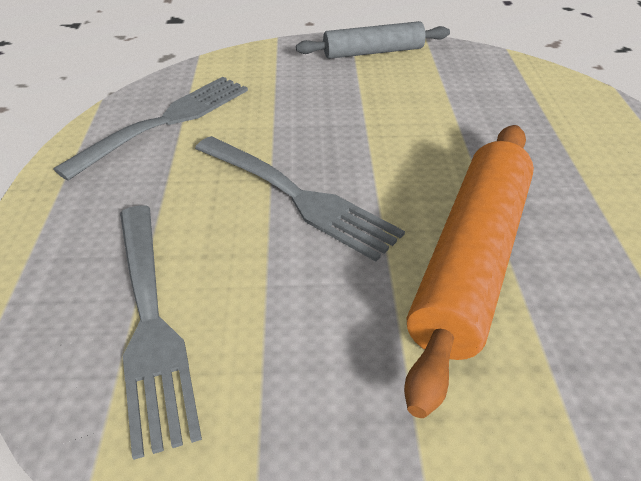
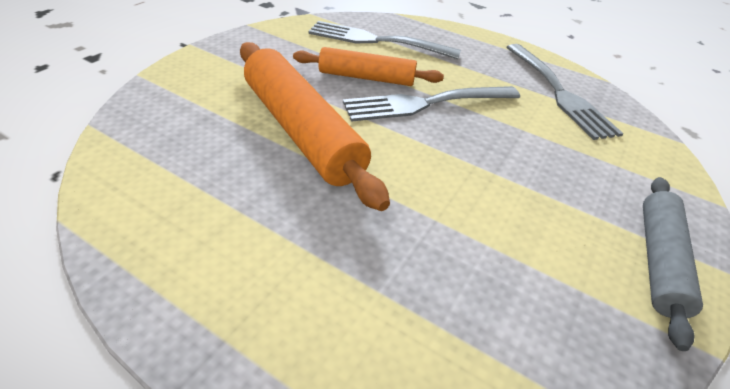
camera: 120 degrees right, 0 degrees up
none -> orange rolling pin [293,47,444,86]

